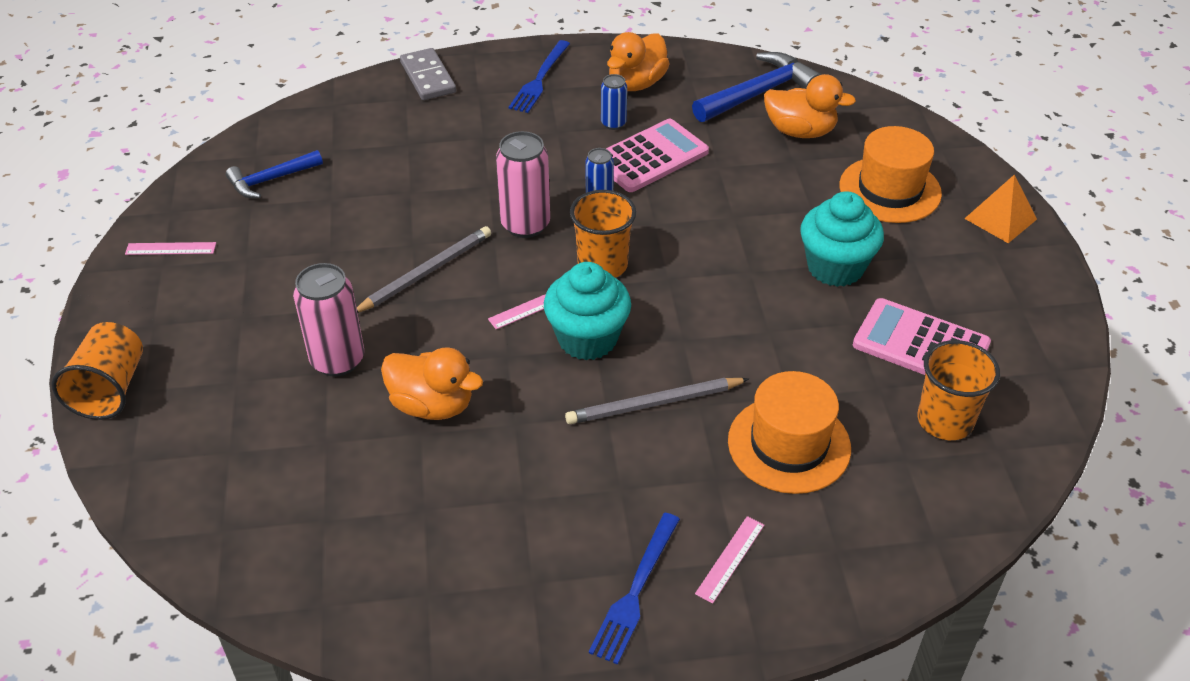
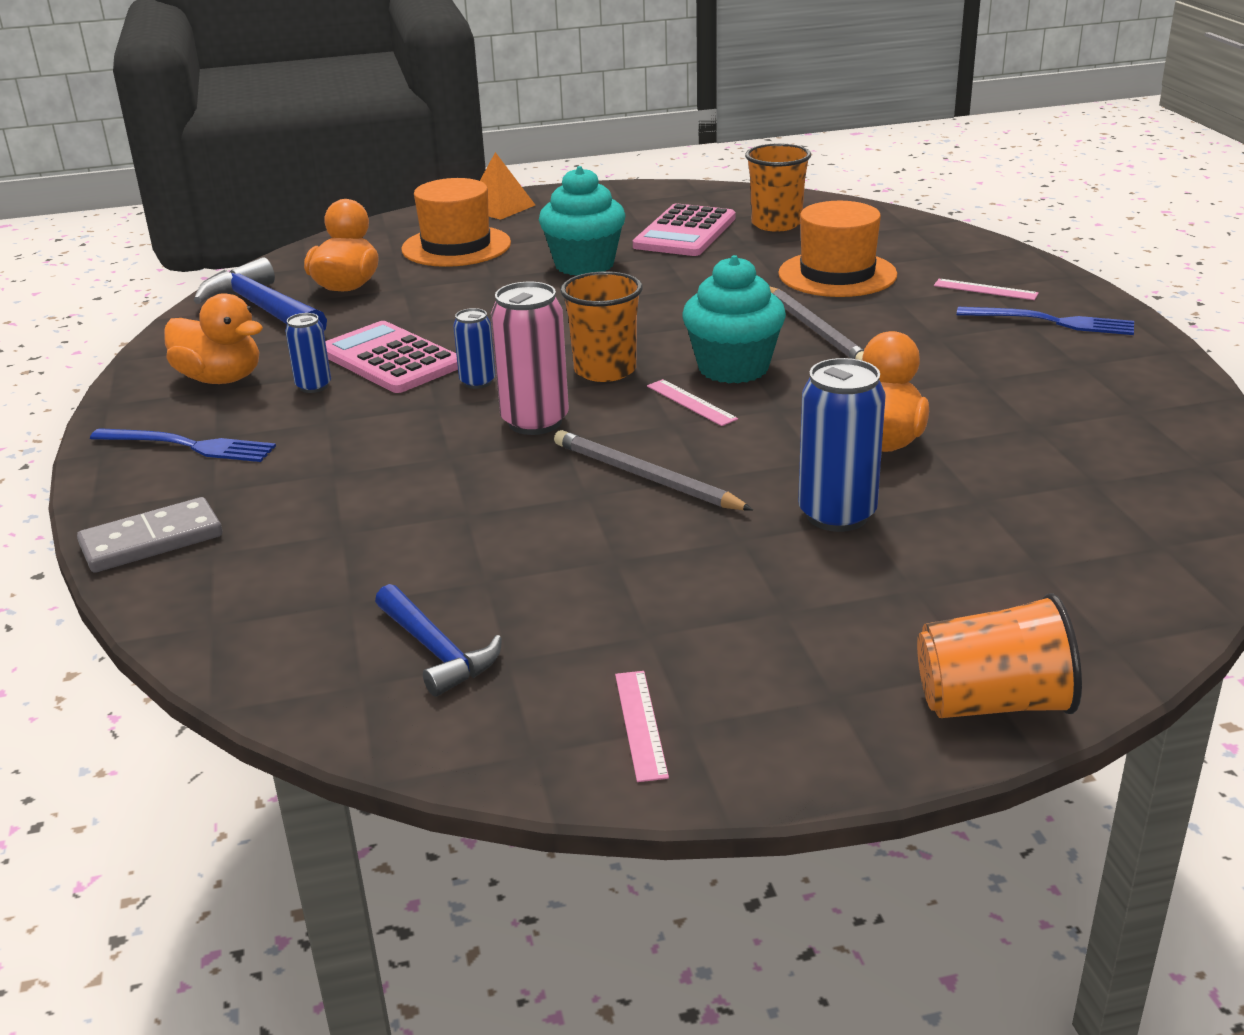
camera: 95 degrees left, 15 degrees down
pink can [293,263,364,377] -> blue can [798,358,886,532]

